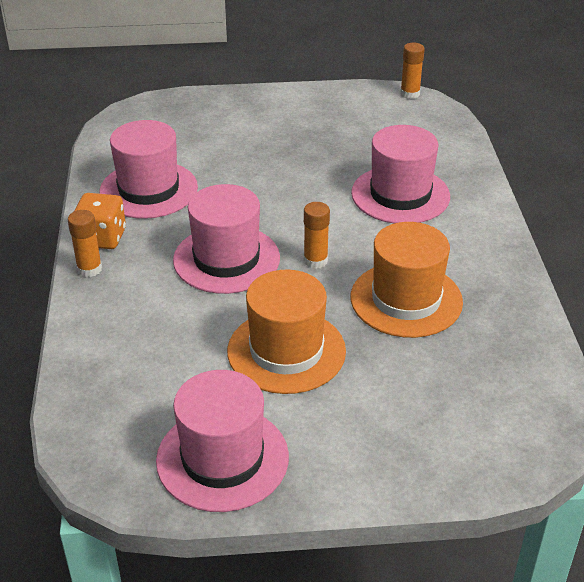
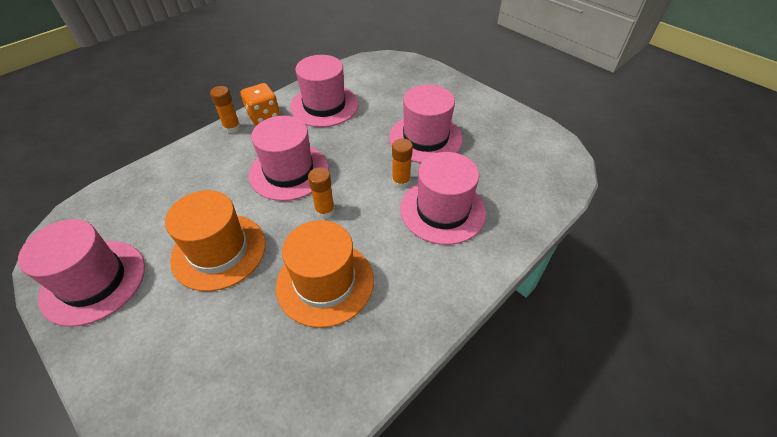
camera: 50 degrees right, 10 degrees up
orange glue stick [400,43,425,99] -> orange glue stick moved to [392,138,413,189]
none -> pink hat [389,85,463,163]

